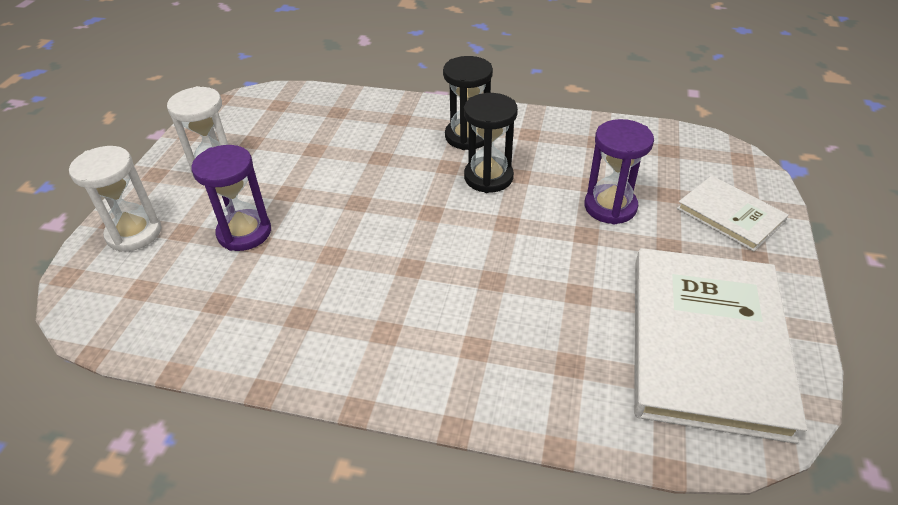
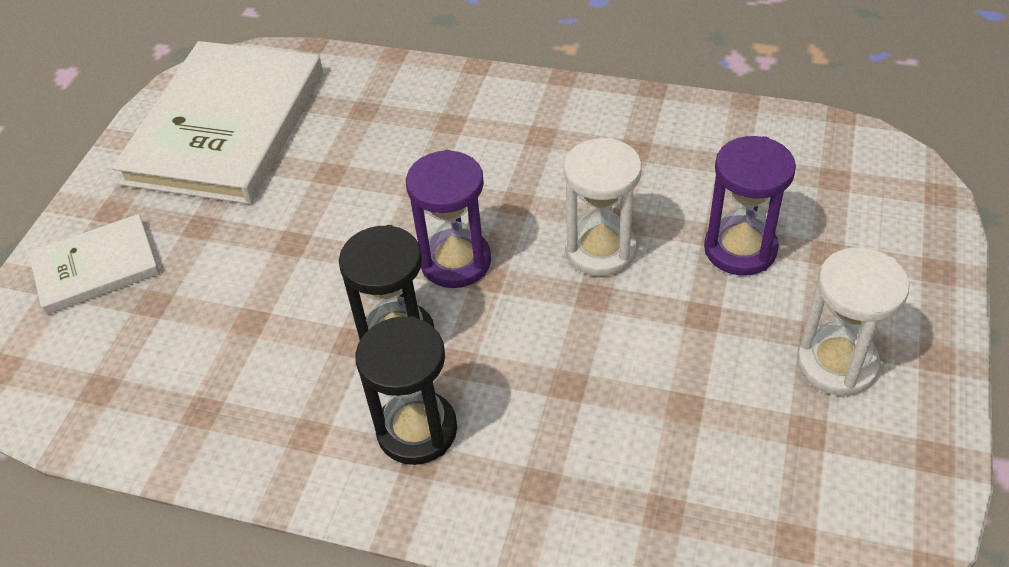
camera: 175 degrees left, 5 degrees up
white hourglass [69,146,162,252] -> white hourglass moved to [564,138,642,276]
purple hourglass [585,119,654,225] -> purple hourglass moved to [406,150,491,288]
white book [677,176,789,251] -> white book turned 75 degrees counterclockwise [29,214,160,315]

